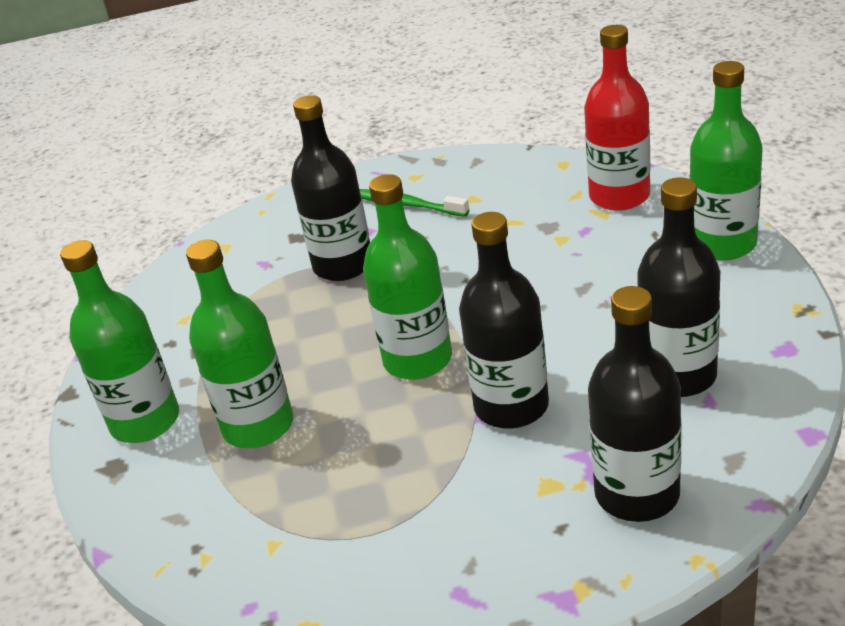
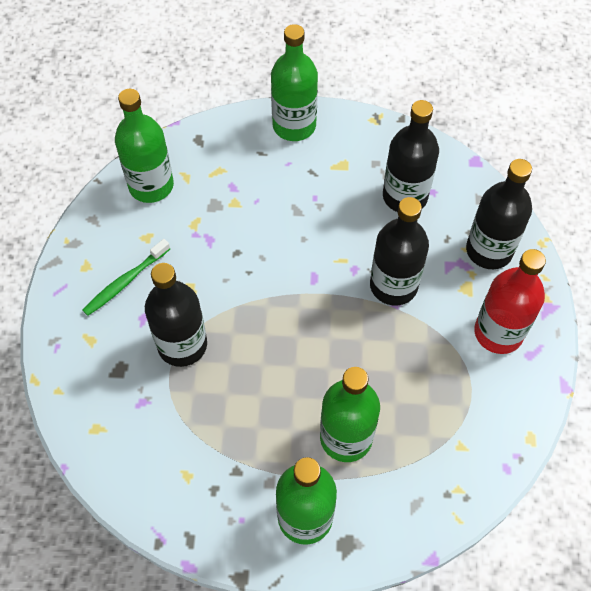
camera: 80 degrees left, 25 degrees up
green bottle [363,174,452,380] -> green bottle moved to [115,89,174,203]
red bottle [584,25,650,211] -> red bottle moved to [474,249,546,354]

